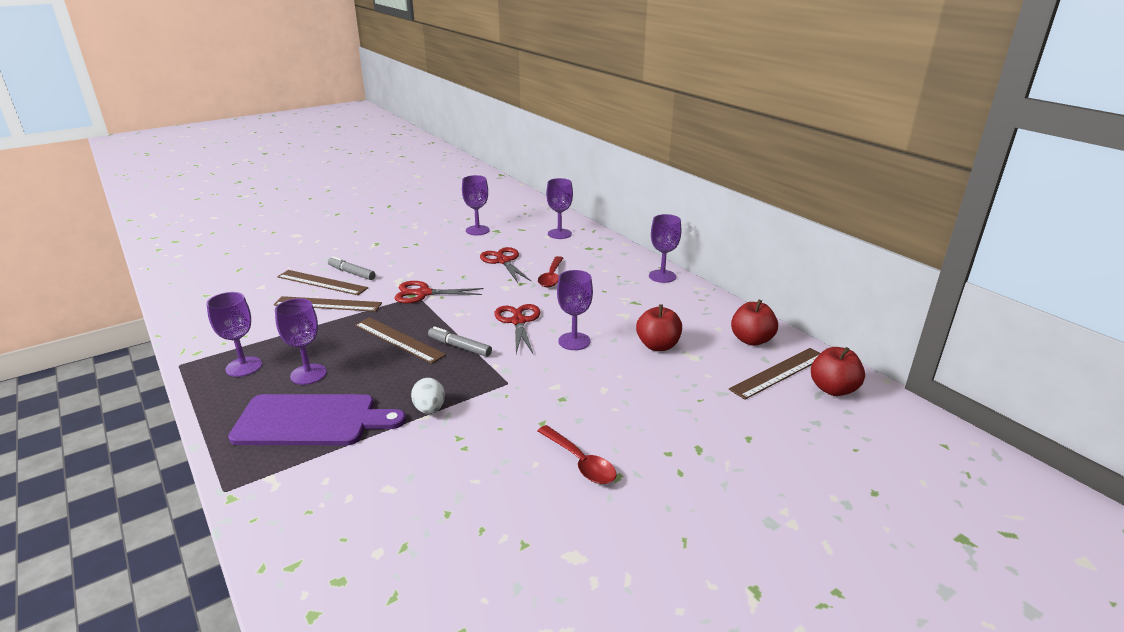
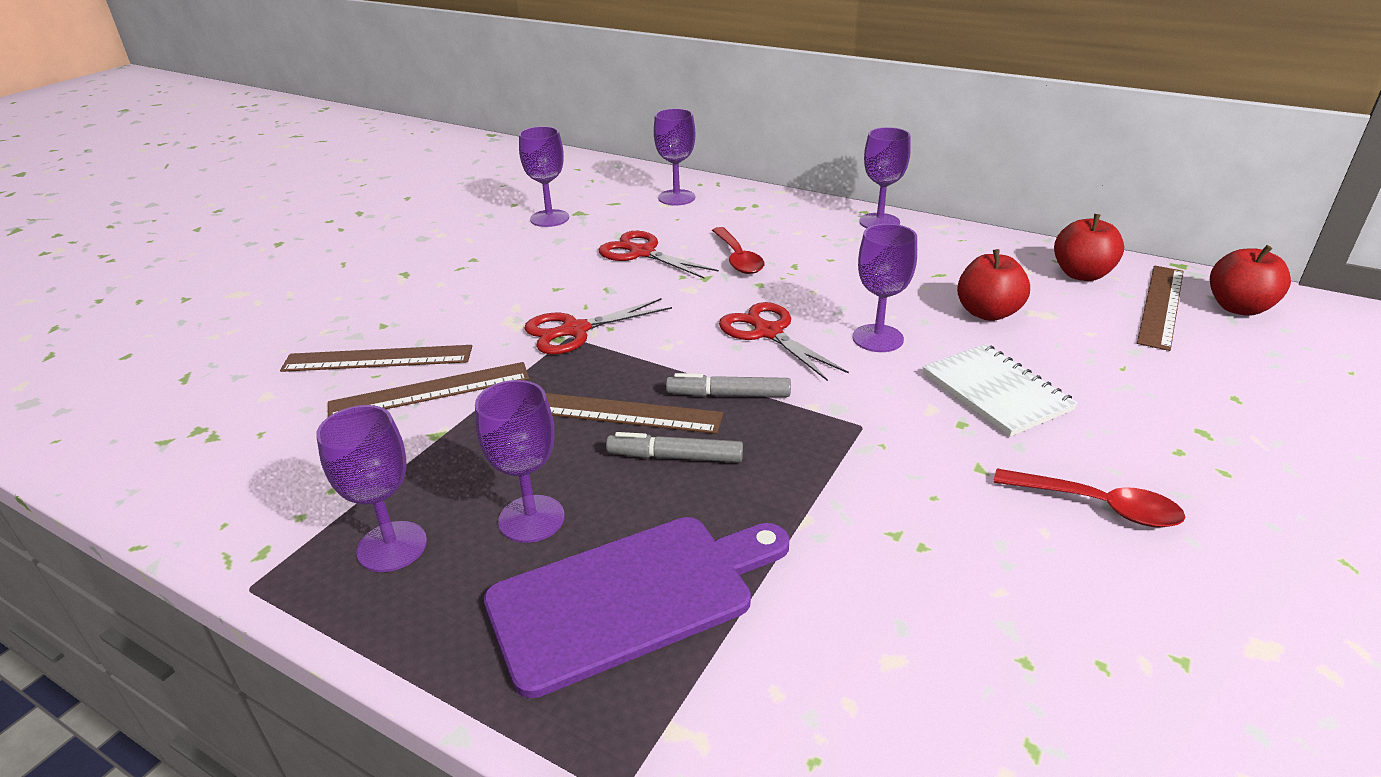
camera: 25 degrees left, 5 degrees up
grey marker [328,256,376,280] -> grey marker moved to [606,432,743,462]
white egg [411,378,445,414] -> none
none -> white notebook [923,344,1078,437]

